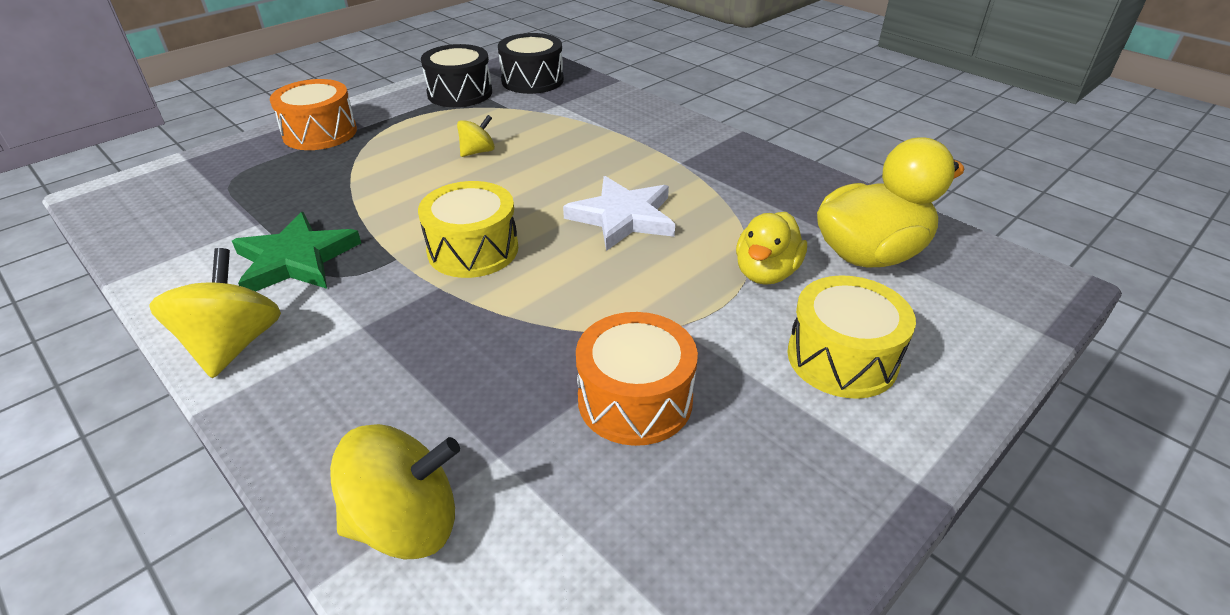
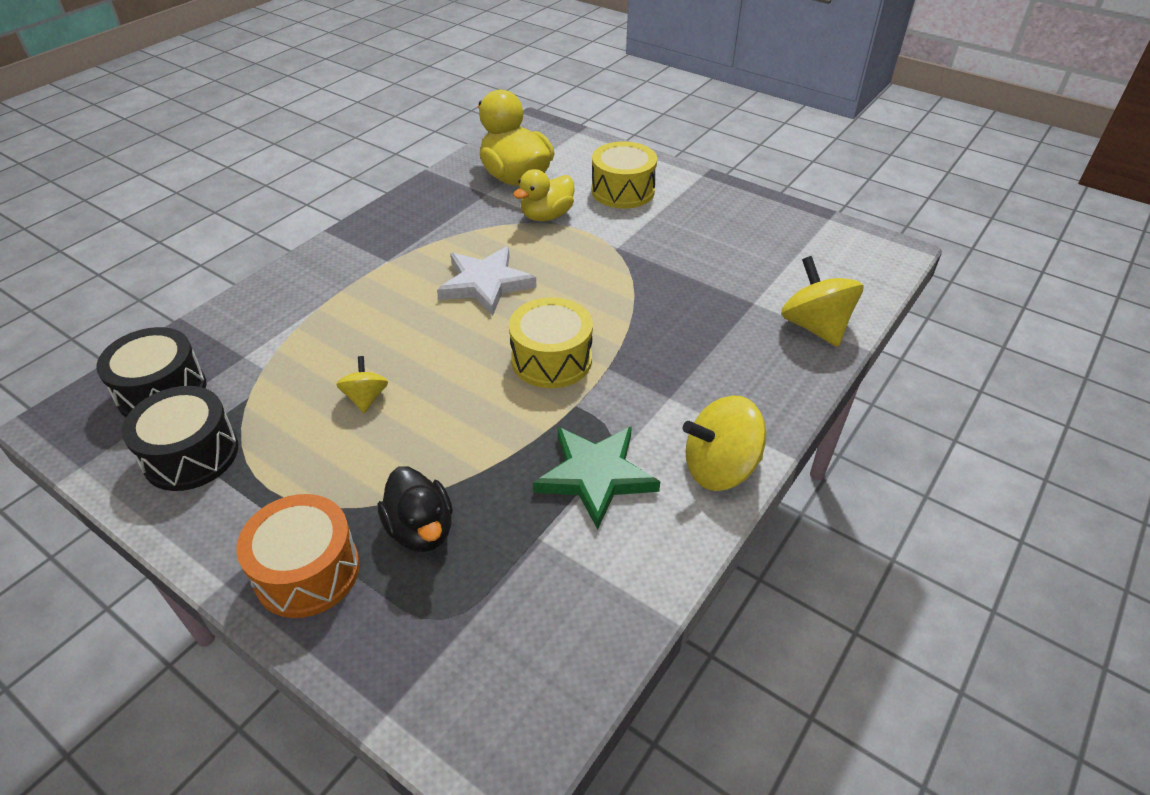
camera: 100 degrees left, 5 degrees up
yellow spinning top [457,115,495,157] -> yellow spinning top turned 45 degrees clockwise [336,356,388,413]
orange drum [576,312,698,446] -> none
yellow duck [736,212,807,285] -> yellow duck turned 120 degrees clockwise [513,169,574,221]
none -> black duck [378,467,453,552]

